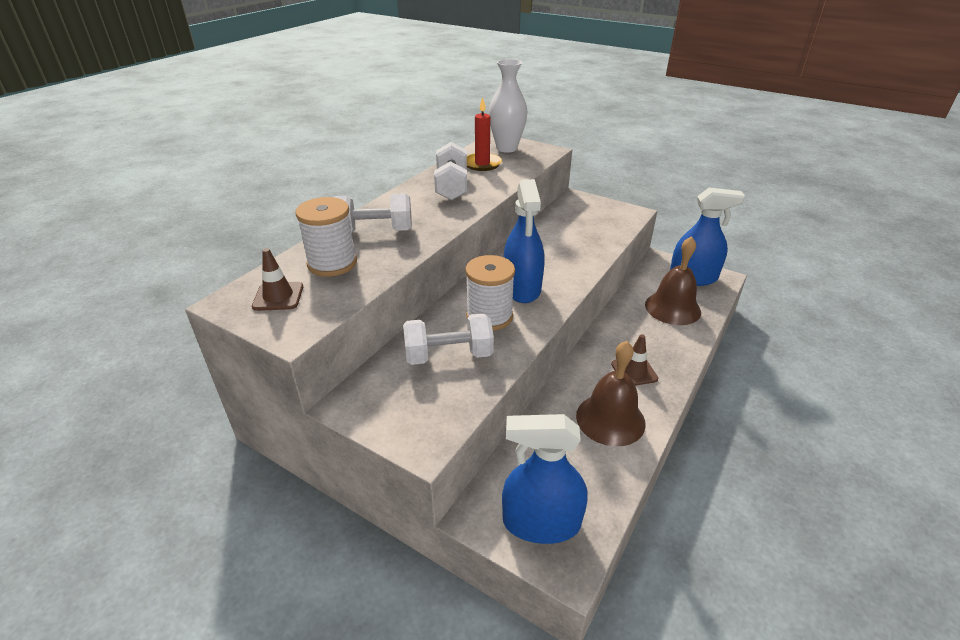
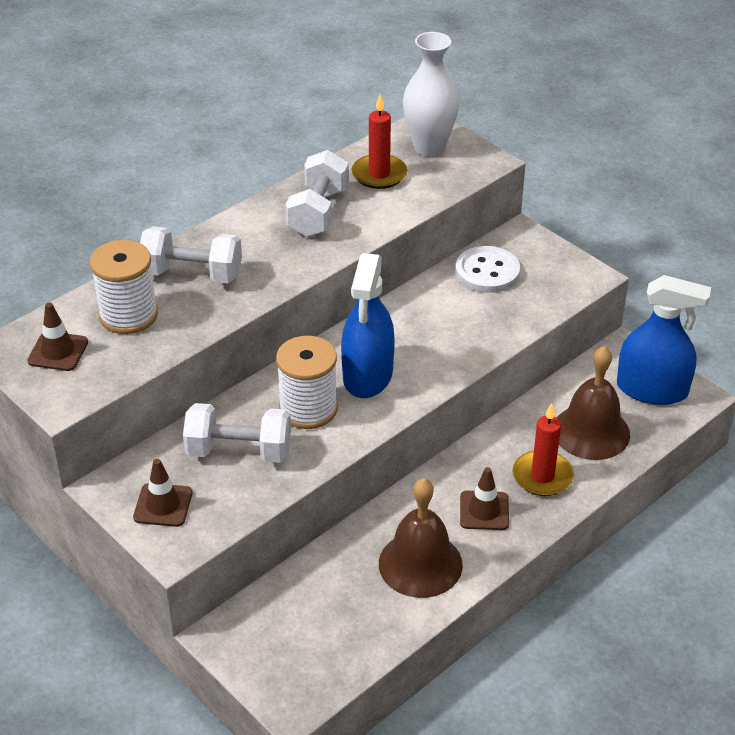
camera: 15 degrees right, 5 degrees up
blue spray bottle [502,414,588,544] -> none
none -> brown traffic cone [133,459,192,527]
none -> white button [455,246,520,293]
none -> red candle [512,403,574,496]

